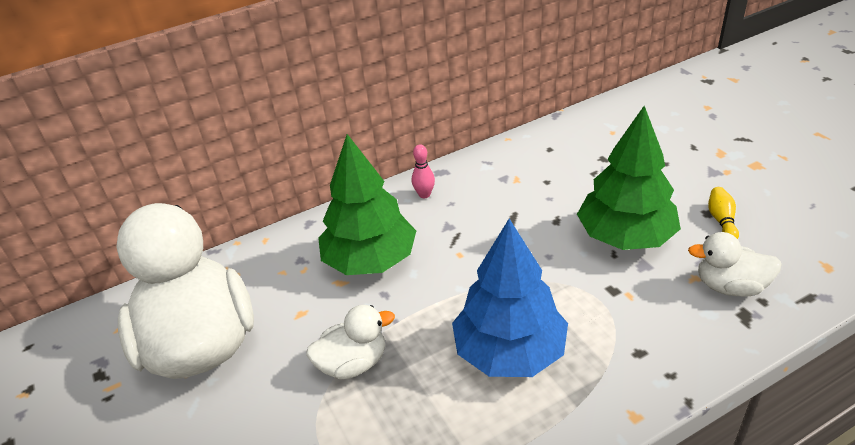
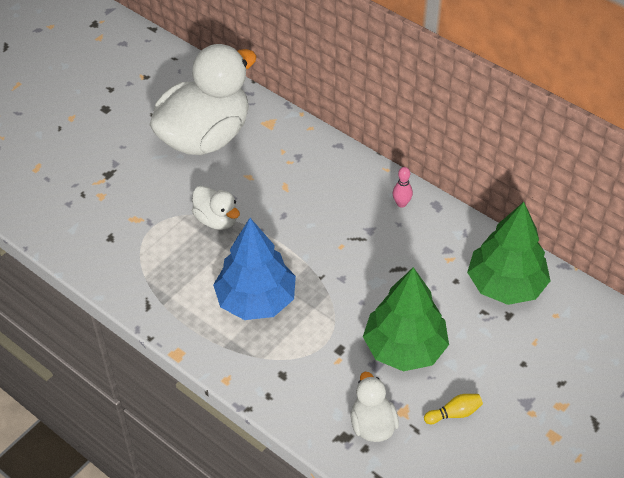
camera: 65 degrees right, 10 degrees up
green tree [318,134,416,275] -> green tree moved to [467,202,551,305]

